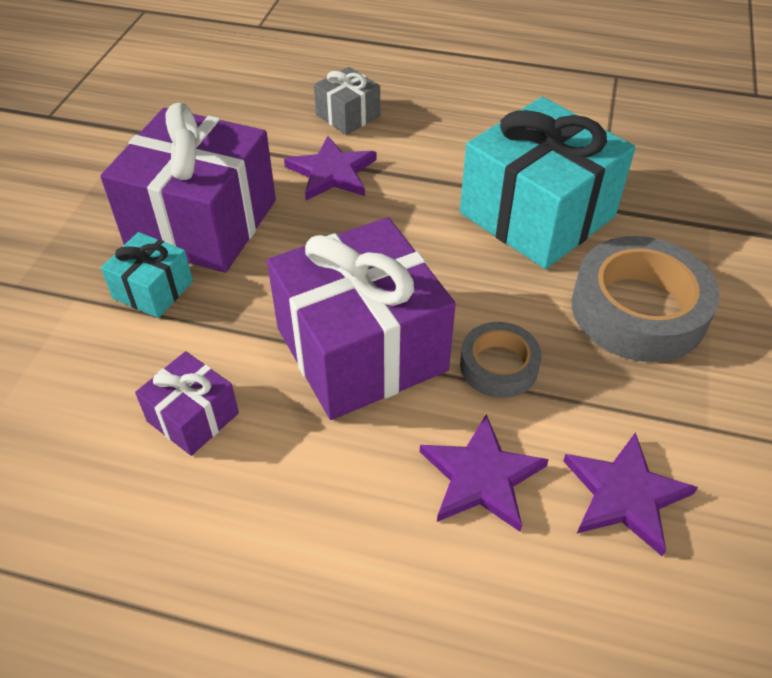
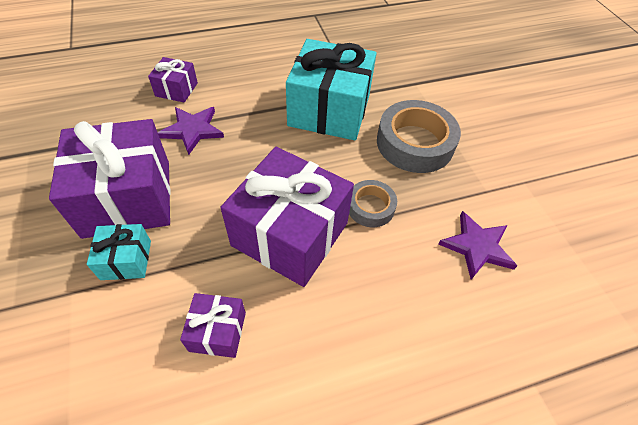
camera: 35 degrees left, 5 degrees up
grey gift [314,67,380,135] -> purple gift [148,57,198,103]
purple star [420,414,549,532] -> none

